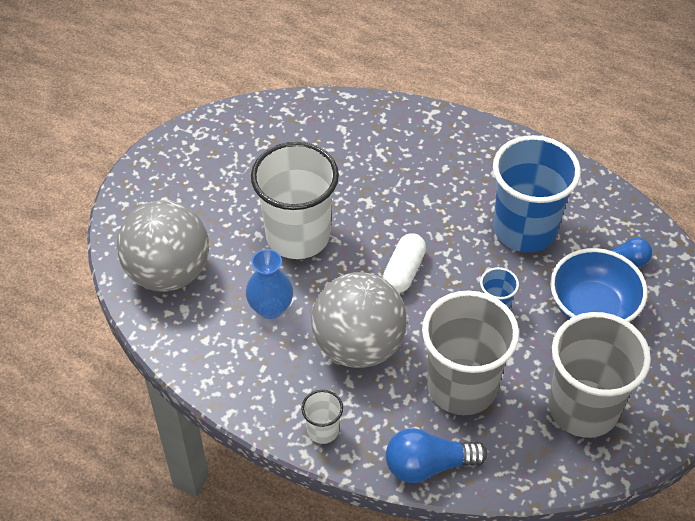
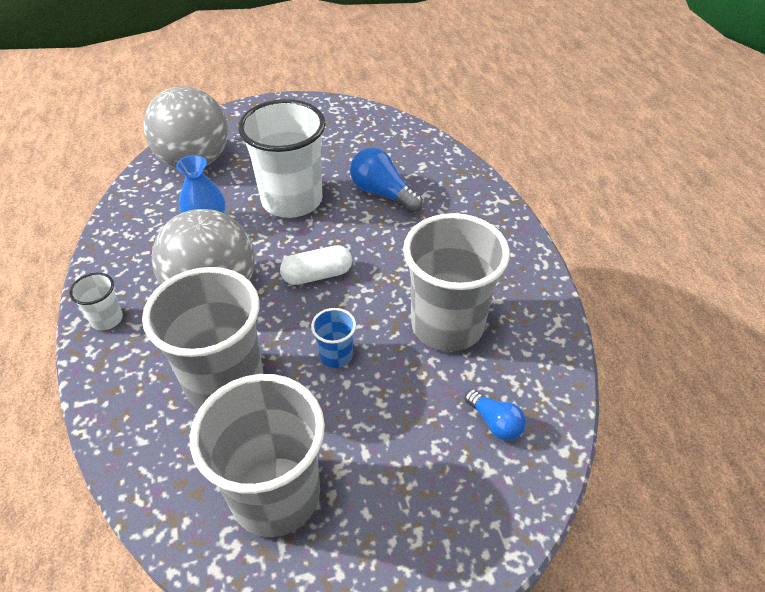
camera: 50 degrees right, 5 degrees down
blue light bulb [386,428,488,483] -> blue light bulb moved to [350,148,423,213]
blue cup [493,135,581,252] -> grey cup [403,213,510,352]
blue bowl [550,248,648,322] -> none

